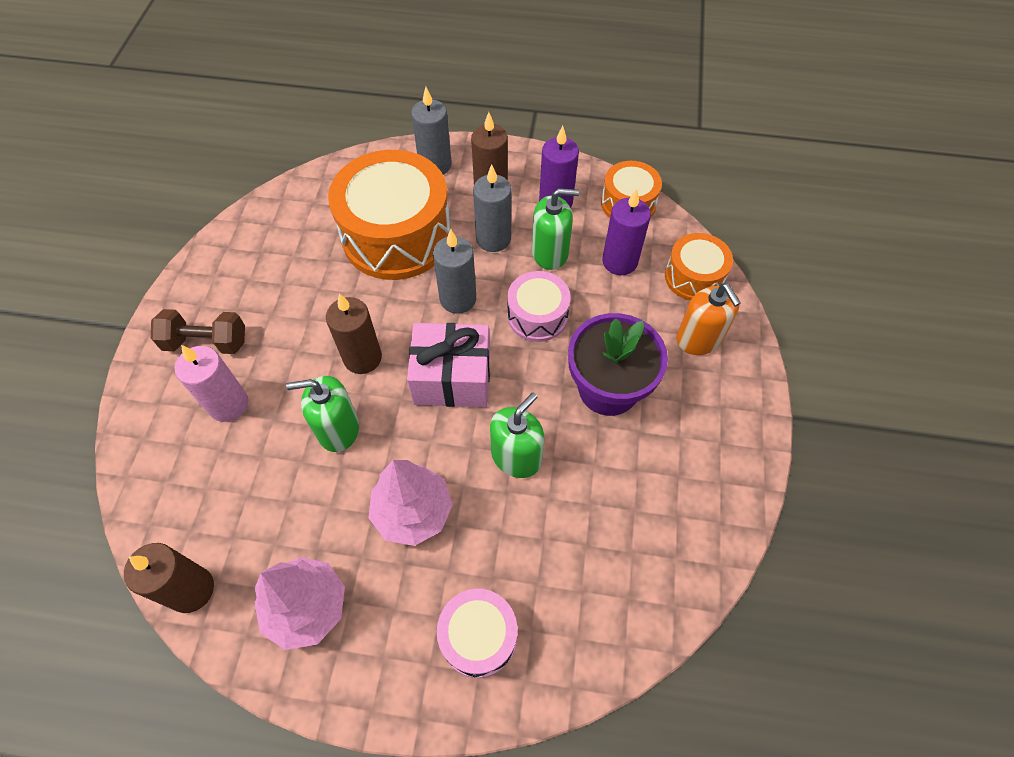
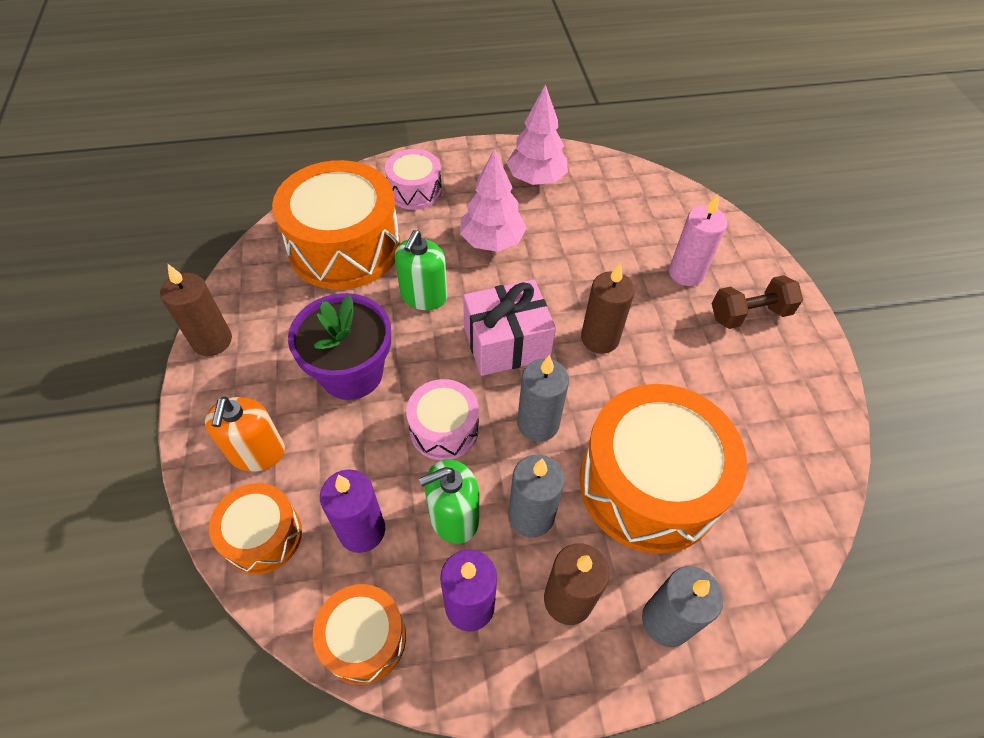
camera: 160 degrees right, 5 degrees down
brown candle [124,543,214,613] -> brown candle moved to [160,264,232,356]
green soap dispenser [286,376,359,452] -> none
orange soap dispenser [676,283,741,355] -> orange soap dispenser turned 135 degrees counterclockwise [205,397,285,472]
none -> orange drum [272,160,400,290]

